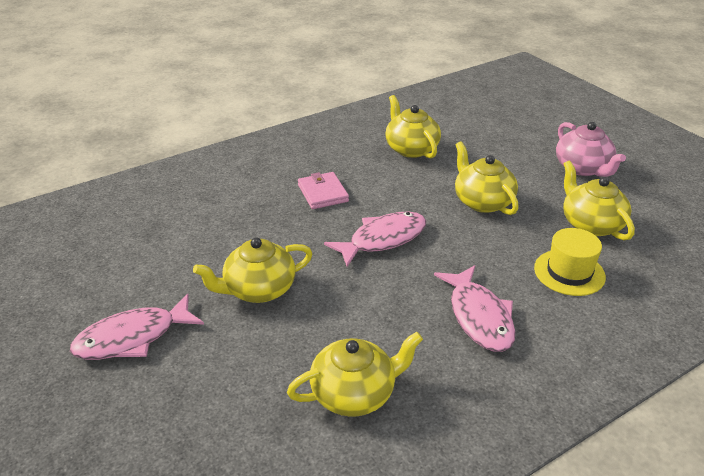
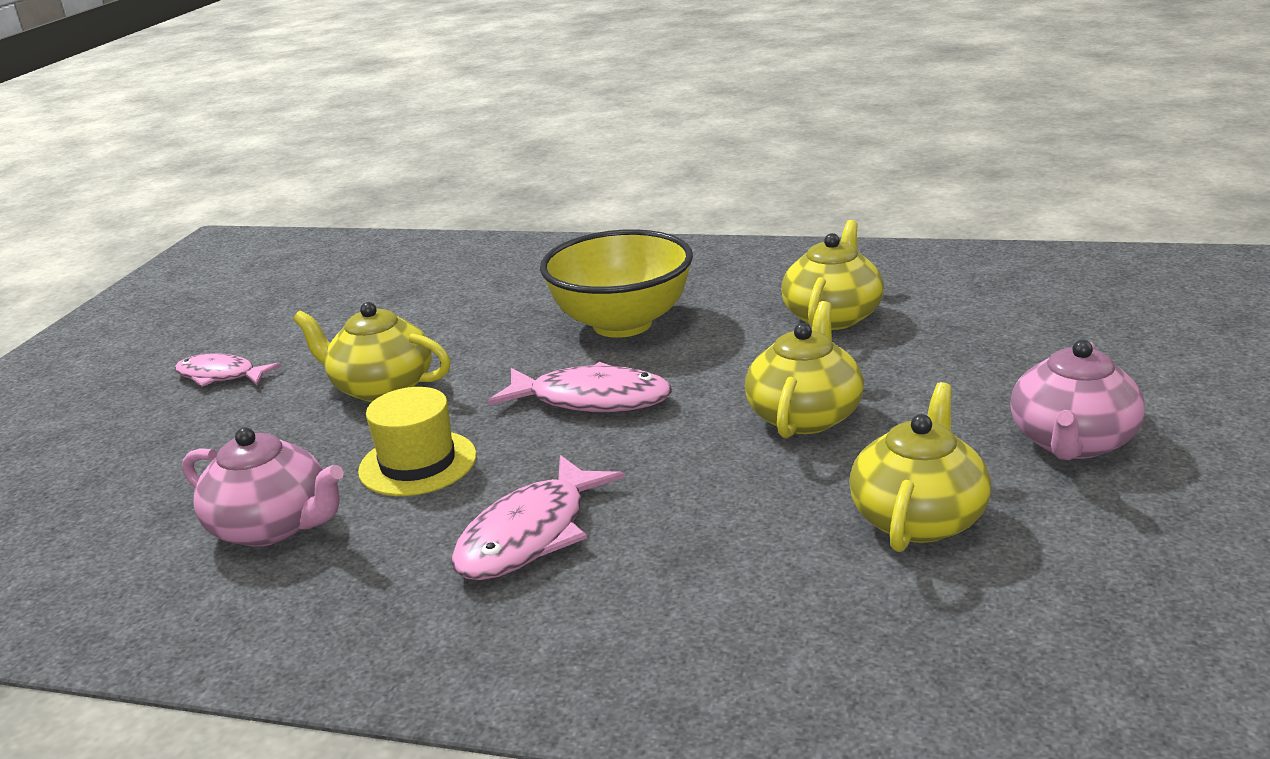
camera: 50 degrees right, 10 degrees down
pink fish [70,294,204,360] -> pink fish [175,353,281,387], size x0.66
yellow teapot [287,332,423,417] -> pink teapot [182,427,344,547]
pink wallet [298,172,349,209] -> yellow bowl [540,229,693,338]
yellow hat [534,228,606,296] -> yellow hat moved to [358,387,477,496]

